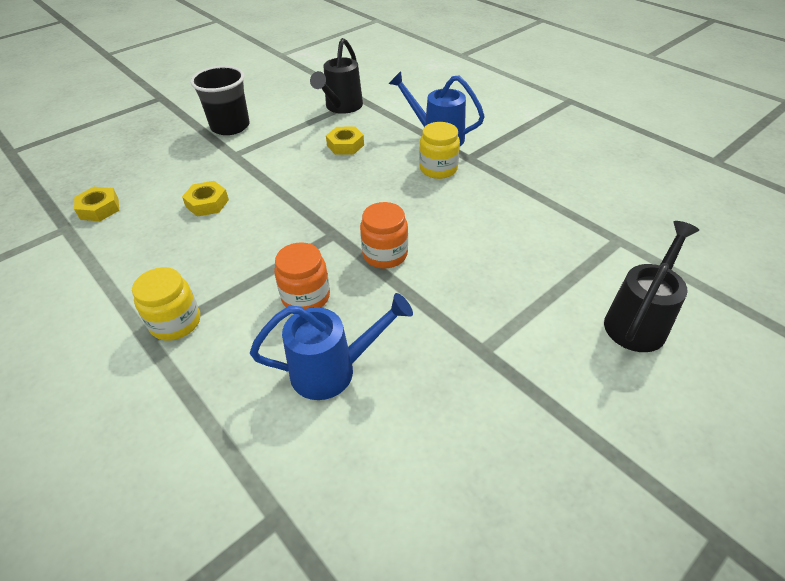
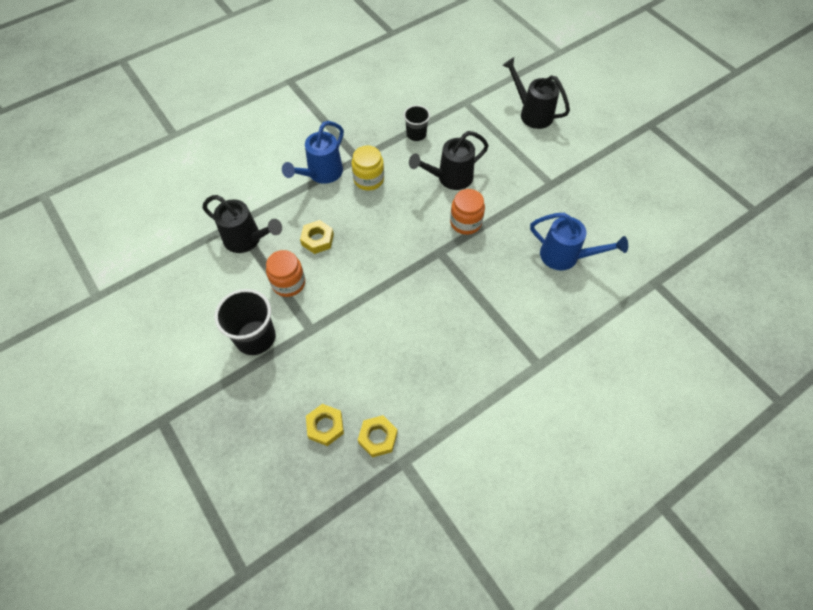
camera: 85 degrees left, 15 degrees up
yellow jar [132,267,200,341] -> none
yellow nut [182,181,229,217] -> yellow nut moved to [306,404,344,446]
blue watering can [250,293,413,400] -> blue watering can turned 120 degrees clockwise [530,213,628,271]
orange jar [274,242,330,309] -> orange jar moved to [266,250,305,297]
none -> black cup [404,105,430,141]
none -> black watering can [409,131,489,190]

